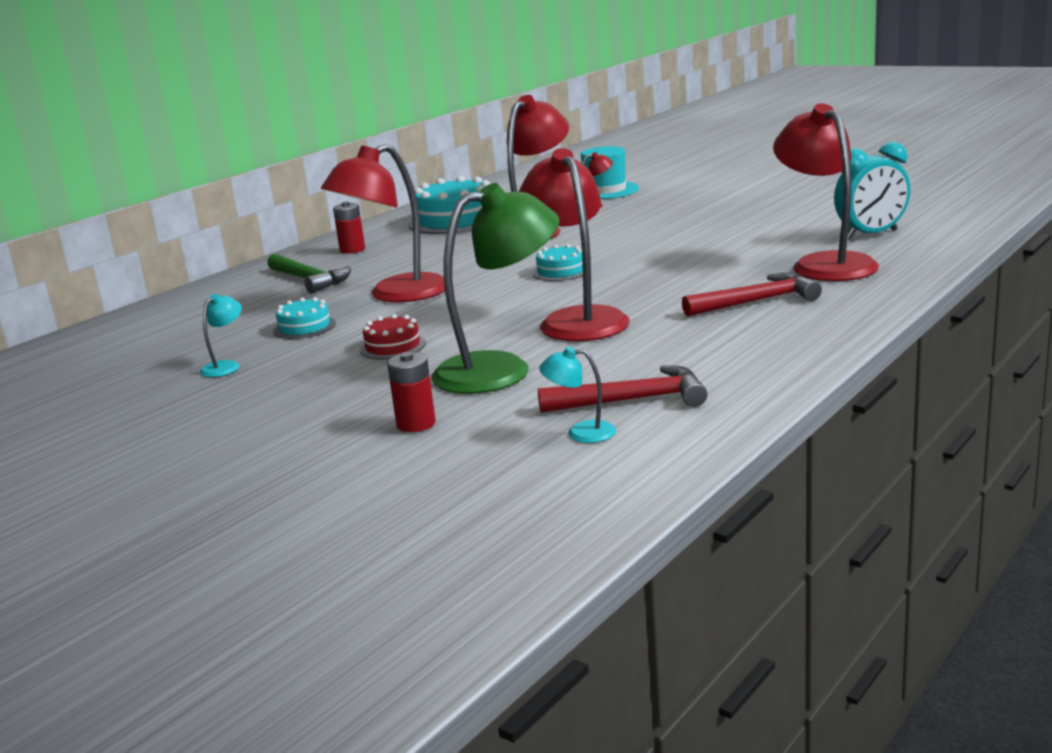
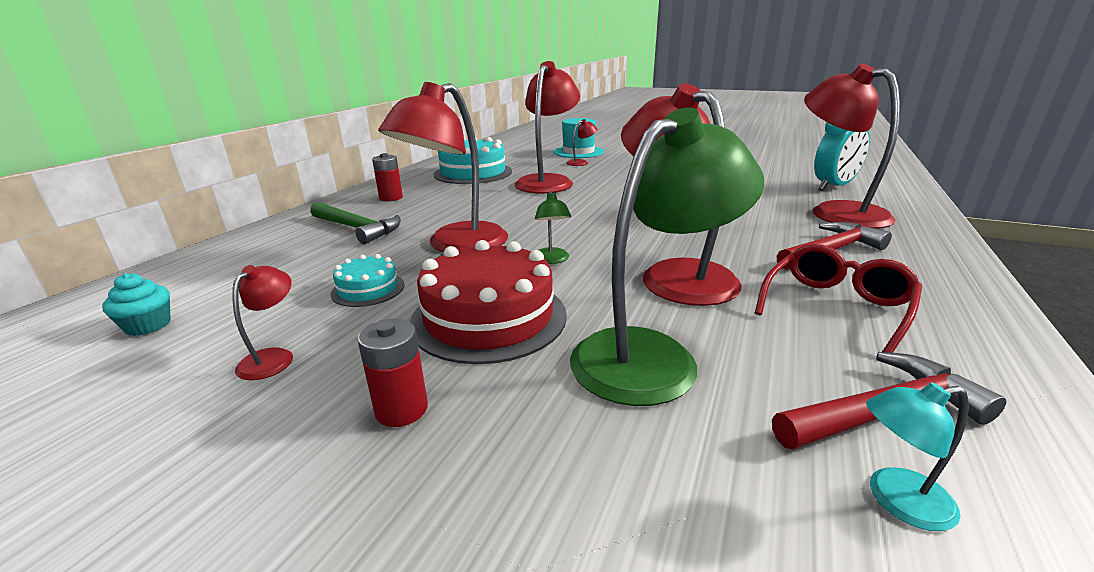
camera: 15 degrees left, 5 degrees up
turquoise lamp [200,294,242,377] -> red lamp [232,265,293,380]
red cake [360,314,426,359] -> red cake [410,240,567,364], size x1.97
red battery [387,352,436,432] -> red battery moved to [357,319,428,427]
turquoise cake [532,244,583,281] -> none
none -> turquoise cupcake [102,273,171,336]
none -> green lamp [535,191,571,264]
none -> red glasses [755,244,922,353]

